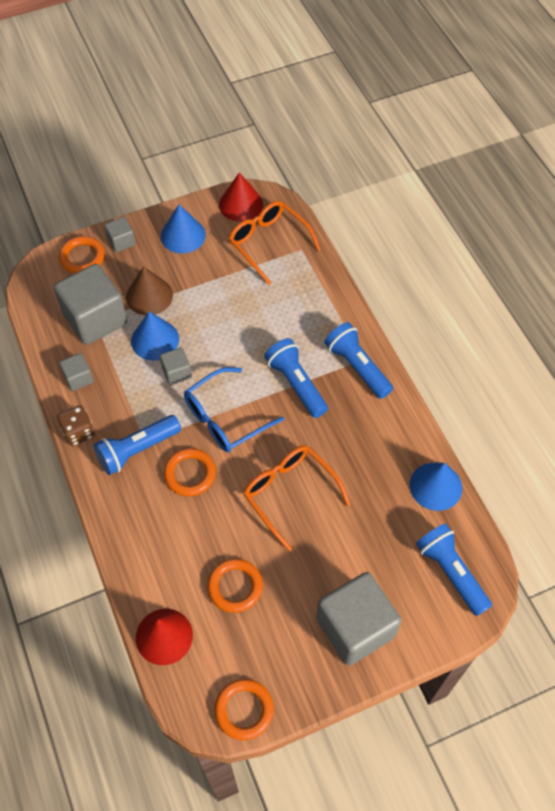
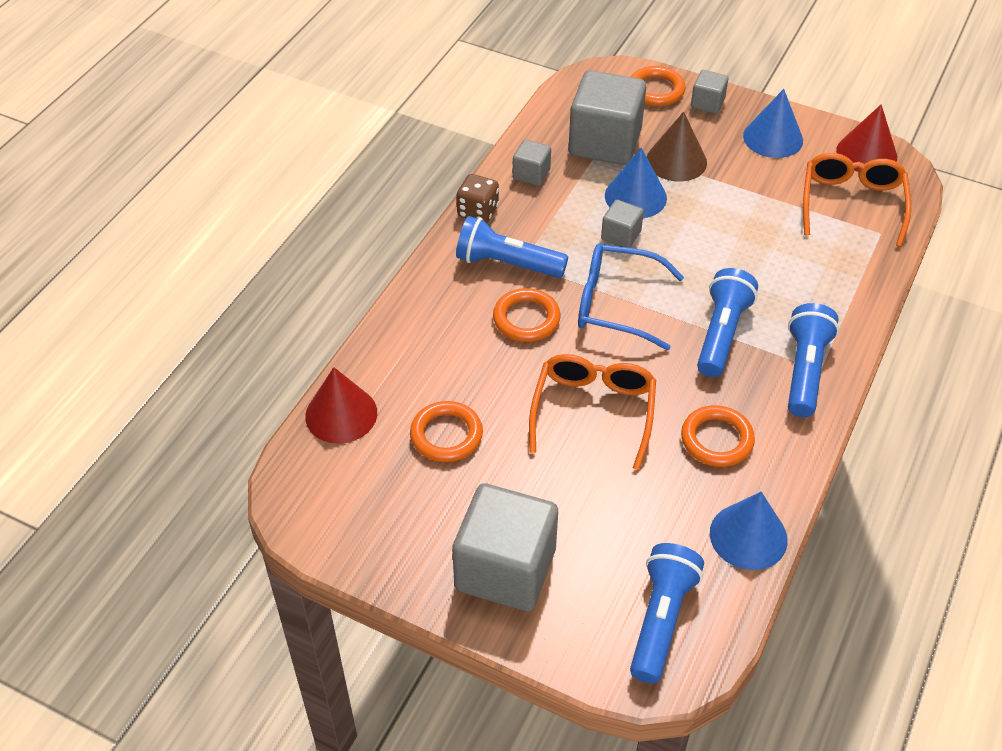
camera: 50 degrees right, 10 degrees down
orange ring [214,679,274,740] -> orange ring moved to [681,405,755,467]

